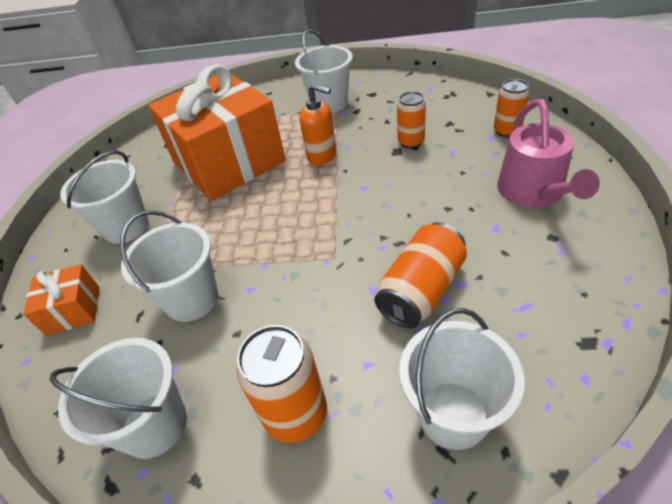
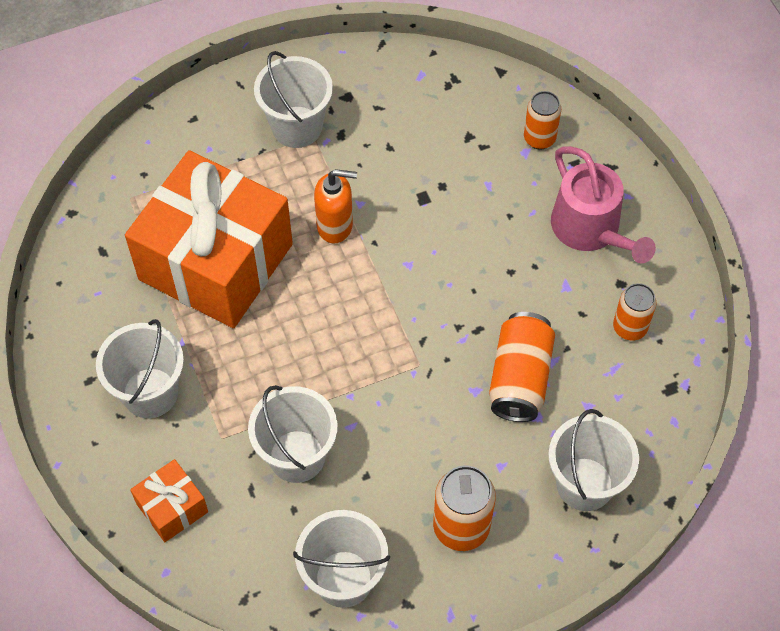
camera: 30 degrees left, 15 degrees up
orange can [397,91,426,149] -> orange can moved to [613,283,656,341]

